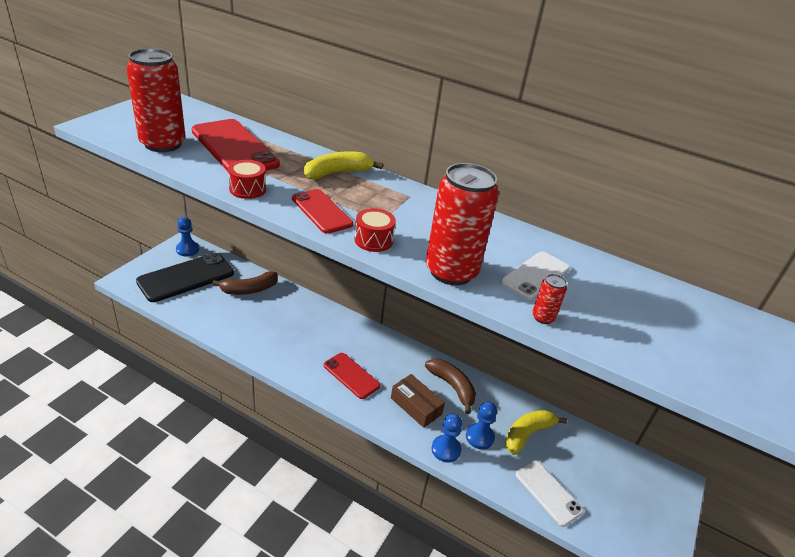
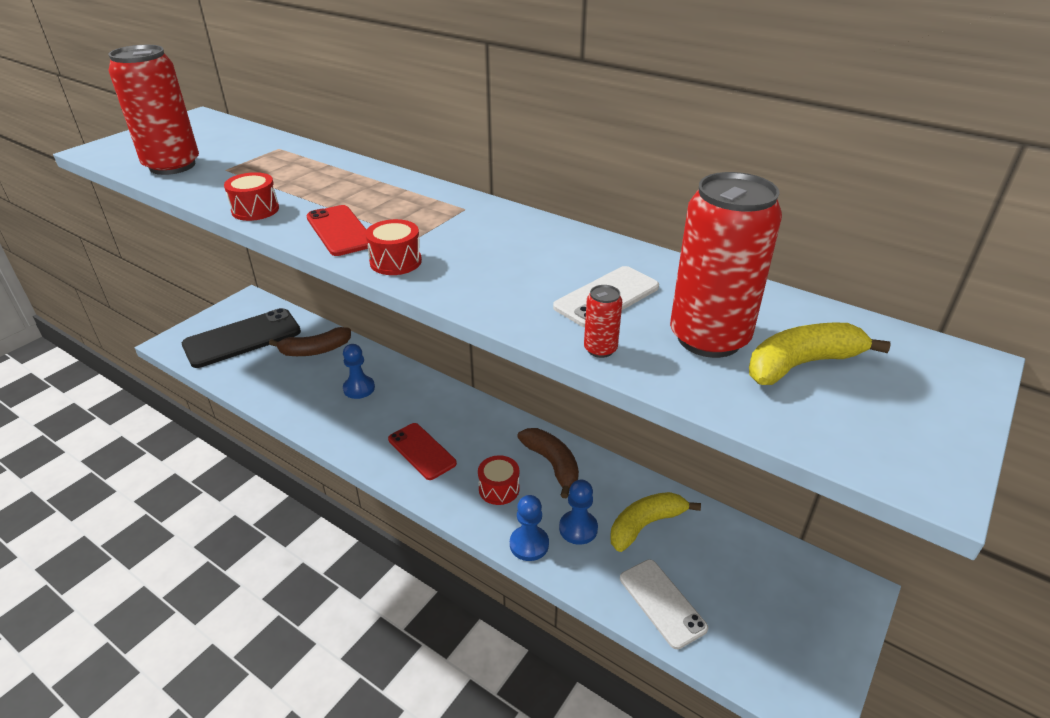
camera: 10 degrees right, 0 degrees up
blue pawn [176,217,199,256] -> blue pawn moved to [343,344,375,399]
red phone [192,119,280,171] -> none
yellow banana [304,151,383,179] -> yellow banana moved to [749,322,891,385]
brown box [391,374,445,428] -> red drum [478,455,520,505]
red can [426,163,499,285] -> red can moved to [670,172,782,358]

